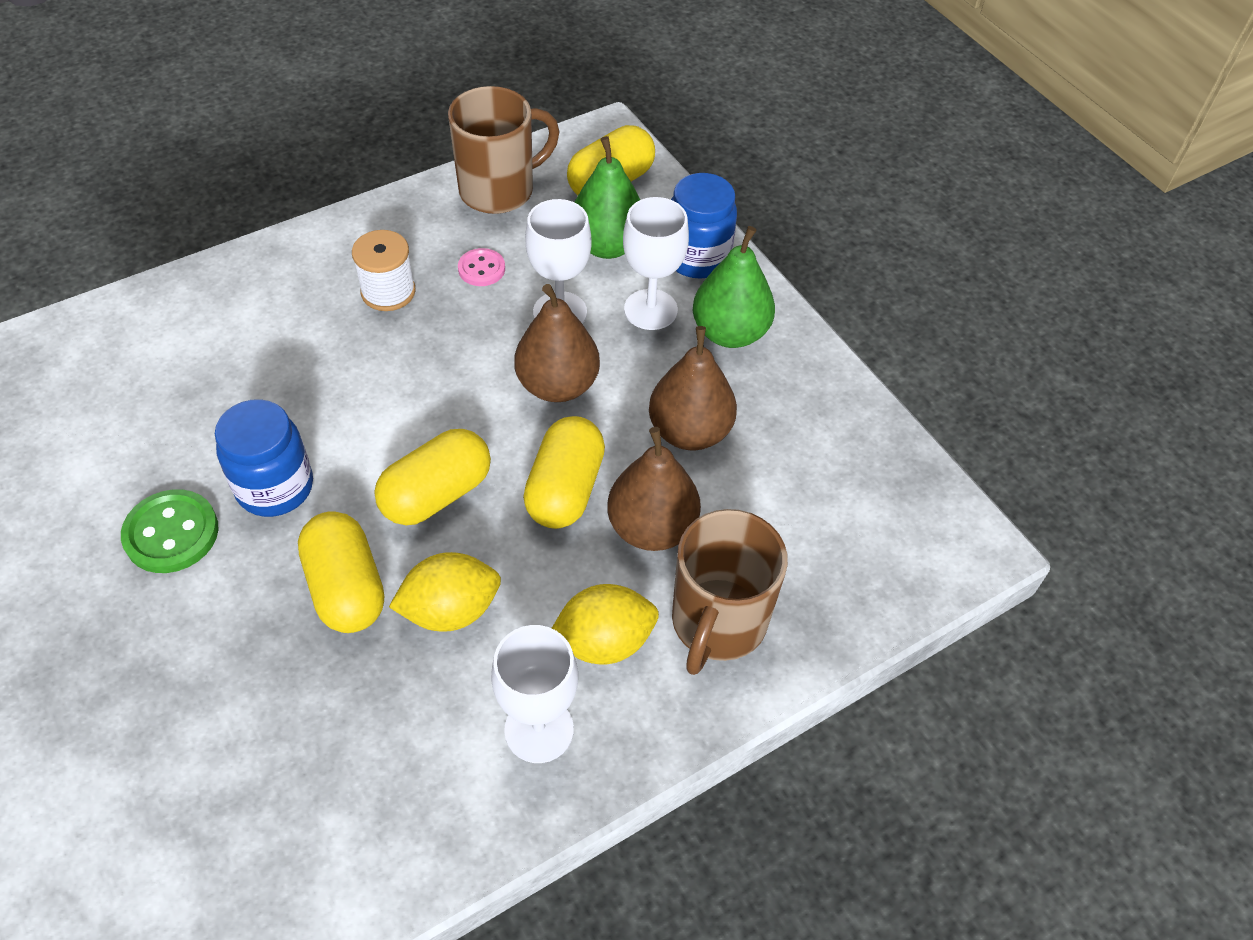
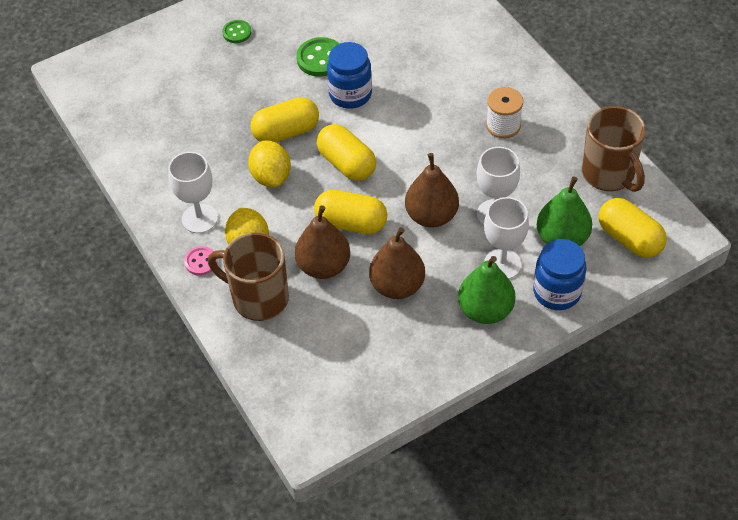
camera: 95 degrees right, 0 degrees up
pink button [458,248,505,286] -> pink button moved to [184,246,218,276]
none -> green button [222,20,251,43]

